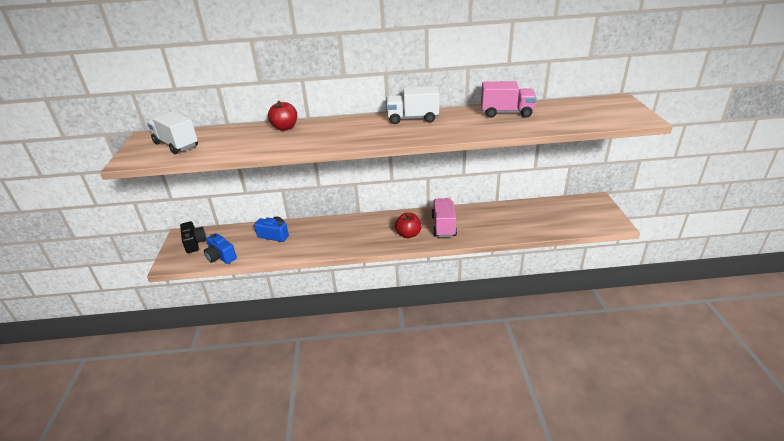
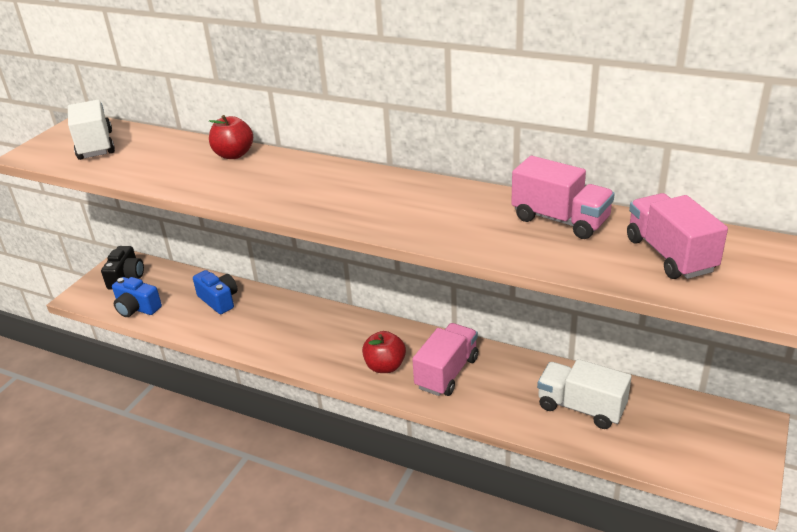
camera: 30 degrees right, 0 degrees up
blue camera [204,233,237,264] -> blue camera turned 45 degrees counterclockwise [112,277,162,317]
white truck [386,86,439,124] -> white truck moved to [537,359,632,429]
none -> pink truck [627,193,728,279]

